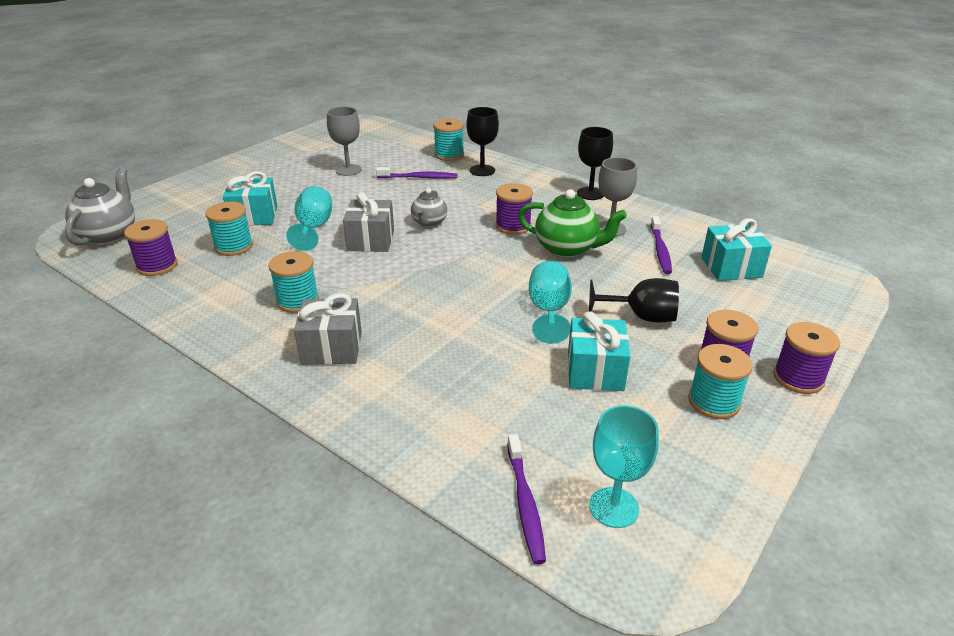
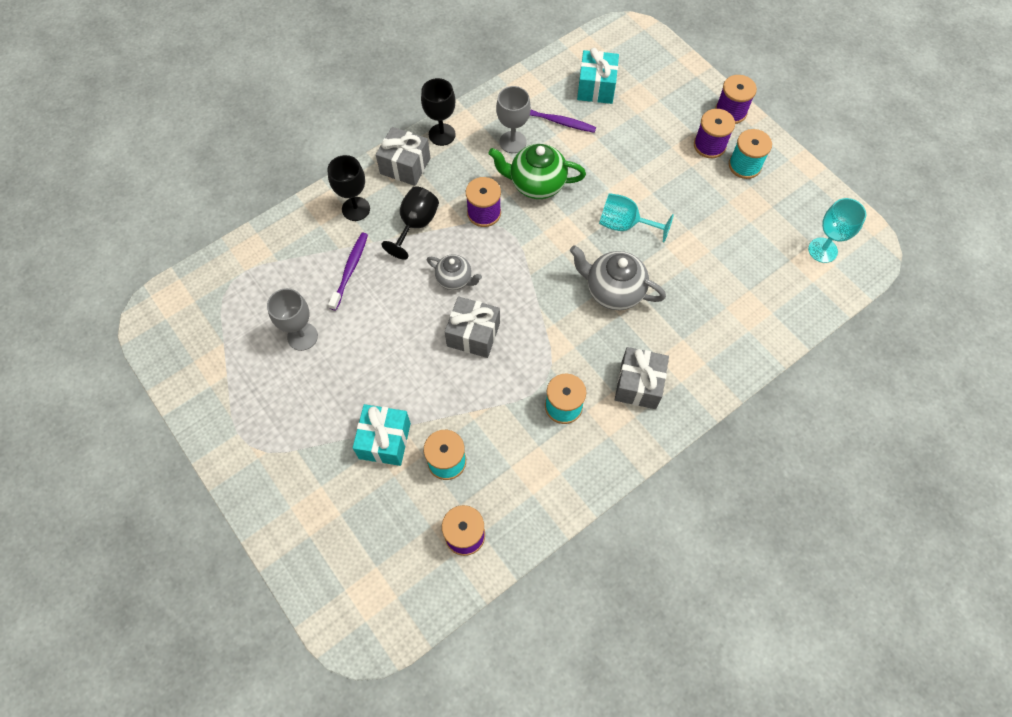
camera: 75 degrees left, 30 degrees up
grey teapot [65,168,135,245] -> grey teapot moved to [570,245,666,310]
turquoise goblet [286,186,332,251] -> none
turquoise spool [433,118,464,161] -> none
purple toothbrush [507,434,546,564] -> none
green teapot [518,189,627,258] -> green teapot turned 120 degrees counterclockwise [488,144,586,199]
turquoise gift [568,311,630,391] -> none
black goblet [589,278,679,322] -> black goblet moved to [382,186,439,260]
none -> grey gift [376,127,431,186]

